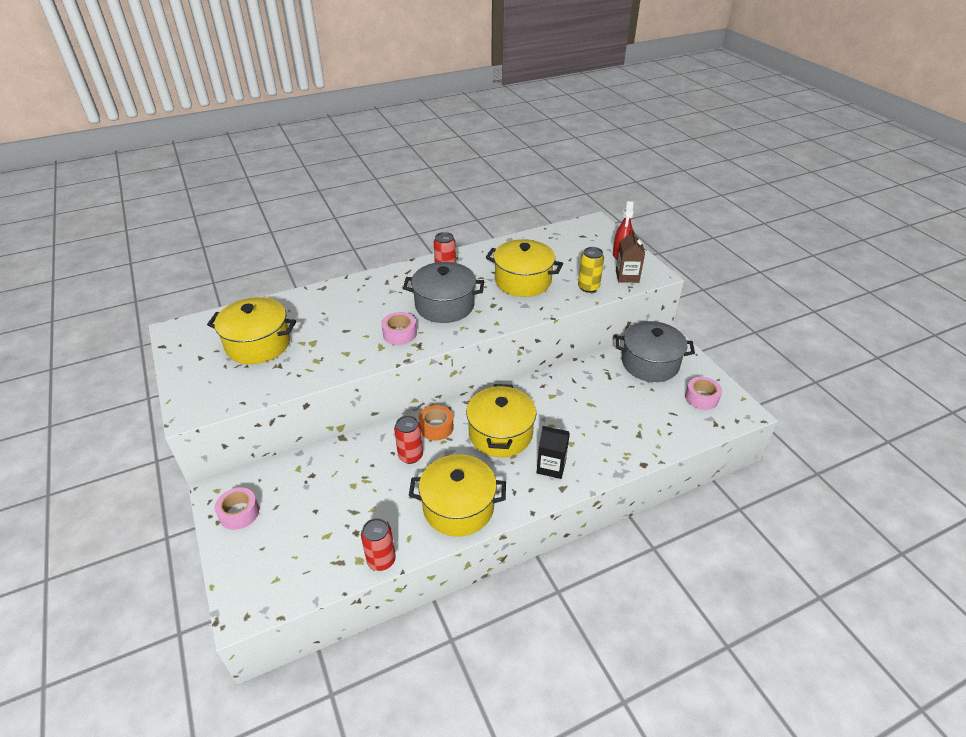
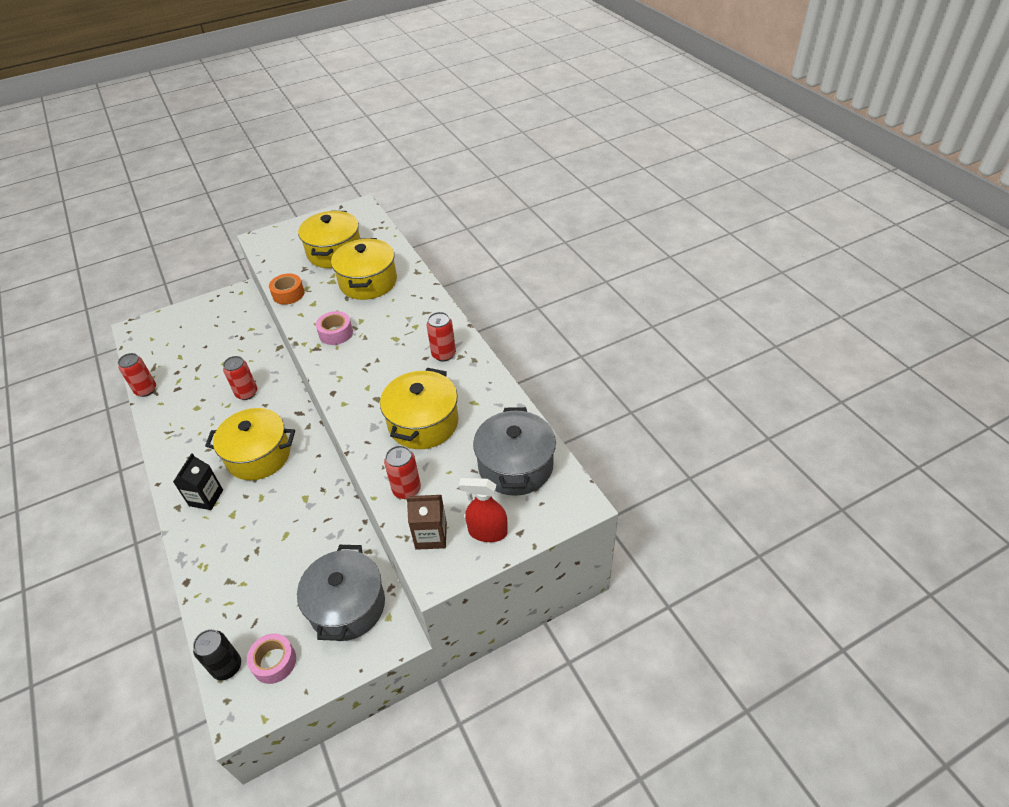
camera: 90 degrees right, 5 degrees up
pink tape [215,487,259,530] -> none
grey pot [403,262,484,323] -> grey pot moved to [473,407,556,496]
yellow pot [409,454,506,537] -> yellow pot moved to [331,238,397,300]
orange tape [418,405,453,441] -> orange tape moved to [269,273,305,305]
yellow can [578,247,604,293] -> red can [384,445,421,499]
none -> black can [193,629,241,680]

